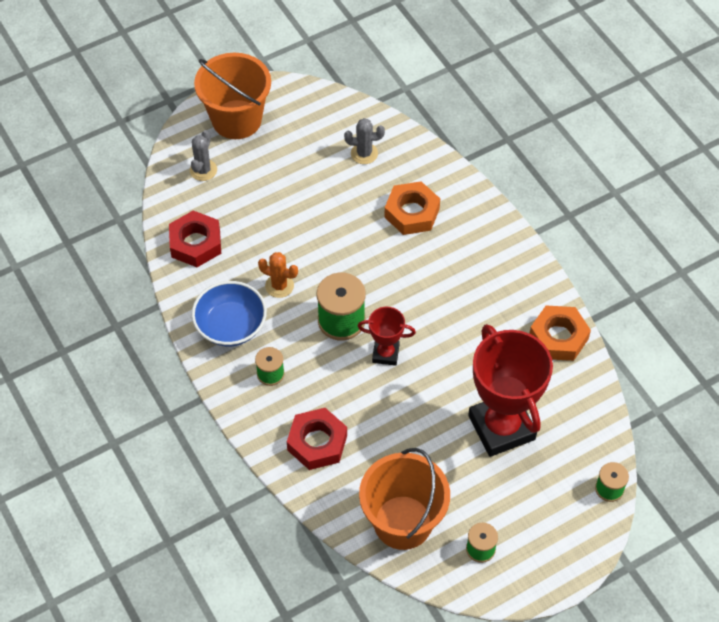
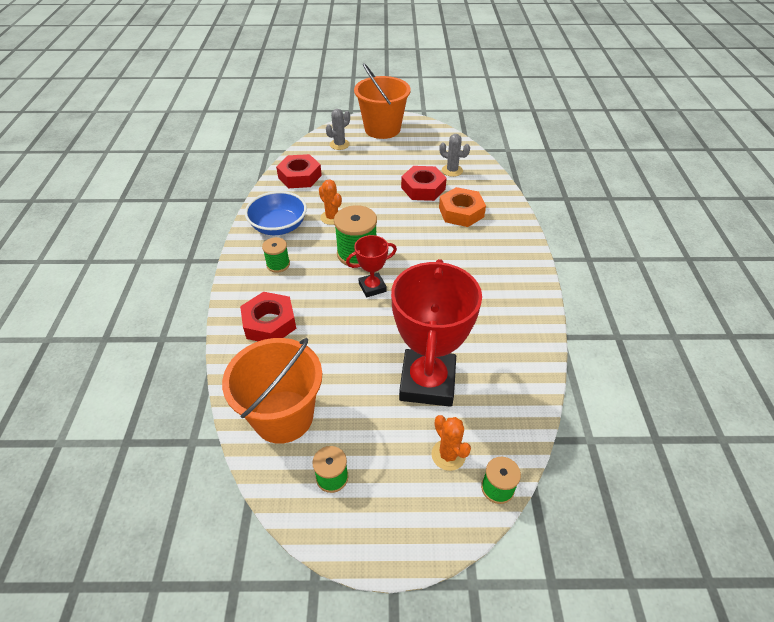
camera: 30 degrees right, 10 degrees down
red trophy [357,307,416,366] -> red trophy turned 60 degrees counterclockwise [346,235,397,298]
orange nut [529,305,591,361] -> none
none -> red nut [401,166,447,201]
none -> orange cactus [431,415,471,471]

